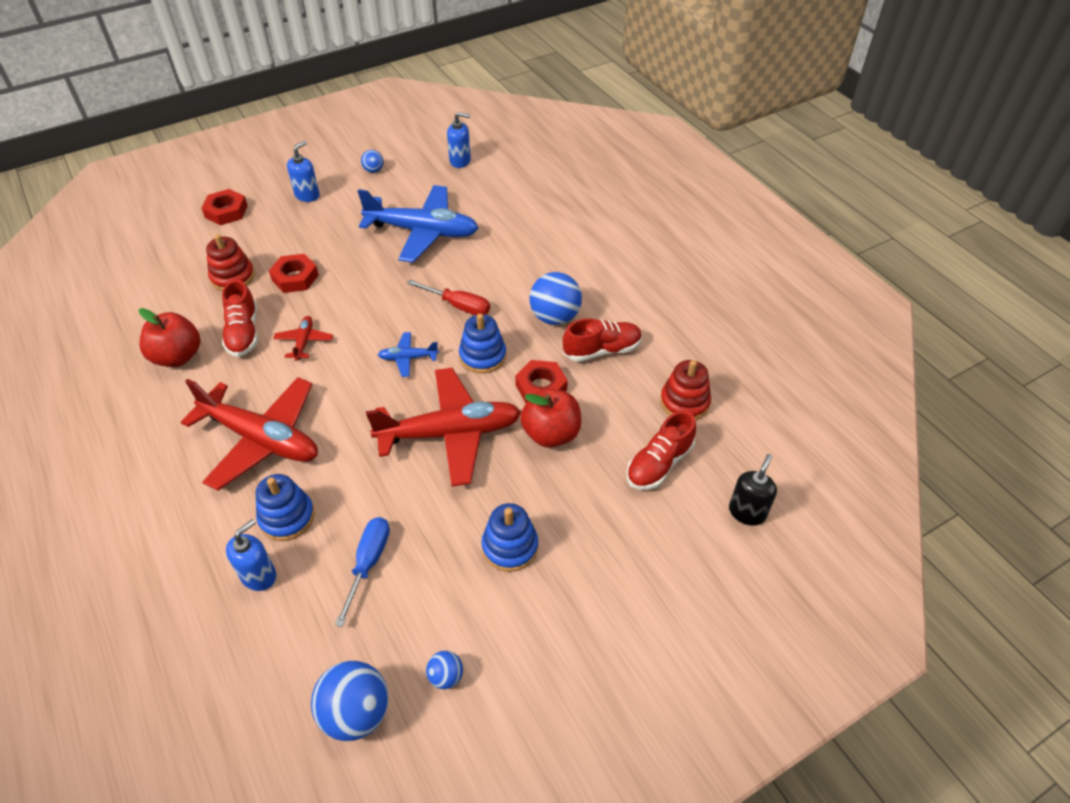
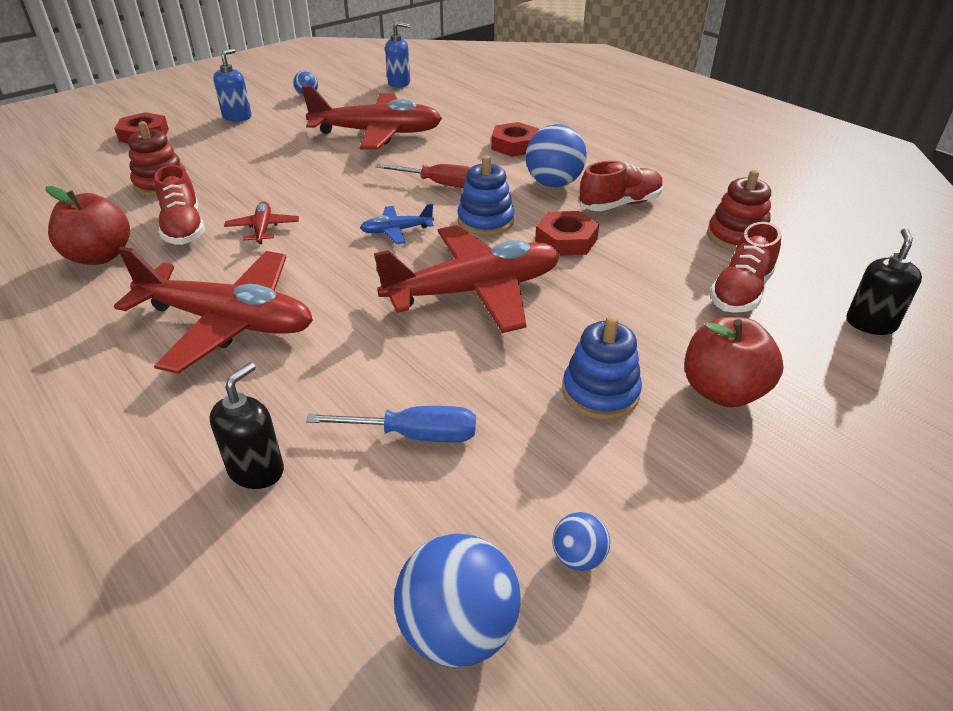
camera: 10 degrees left, 10 degrees down
blue soap dispenser [226,519,276,591] -> black soap dispenser [210,362,284,489]
blue stacking toy [256,474,315,541] -> none
red nut [269,254,319,293] -> red nut moved to [491,122,539,157]
blue screwdriver [335,517,390,627] -> blue screwdriver turned 90 degrees clockwise [306,406,476,442]
blue plane [358,185,478,263] -> red plane [302,86,442,150]
red apple [520,388,581,448] -> red apple moved to [684,317,784,407]

